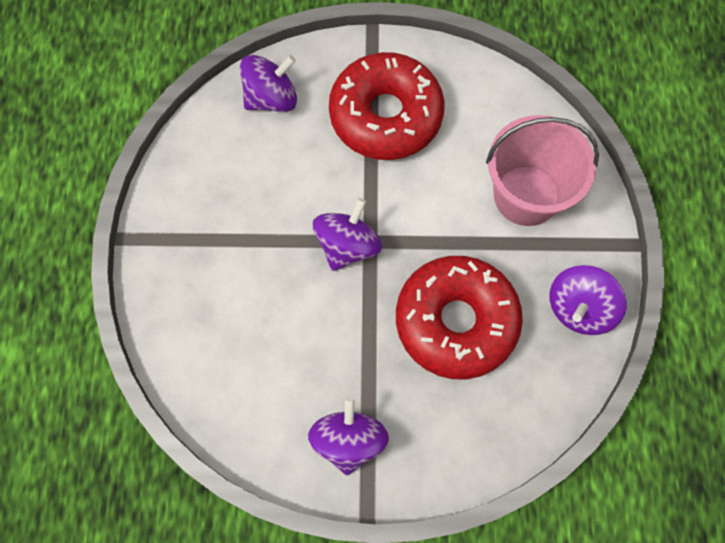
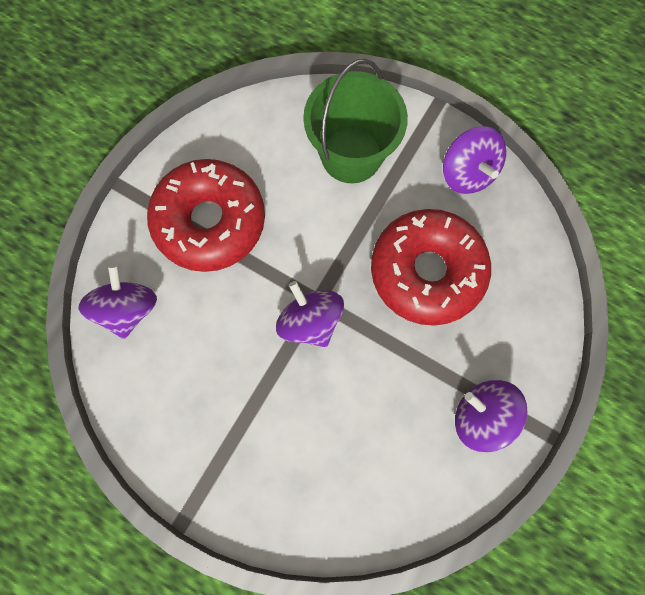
camera: 60 degrees left, 5 degrees up
pink bucket [486,115,599,226] -> green bucket [303,59,408,183]

